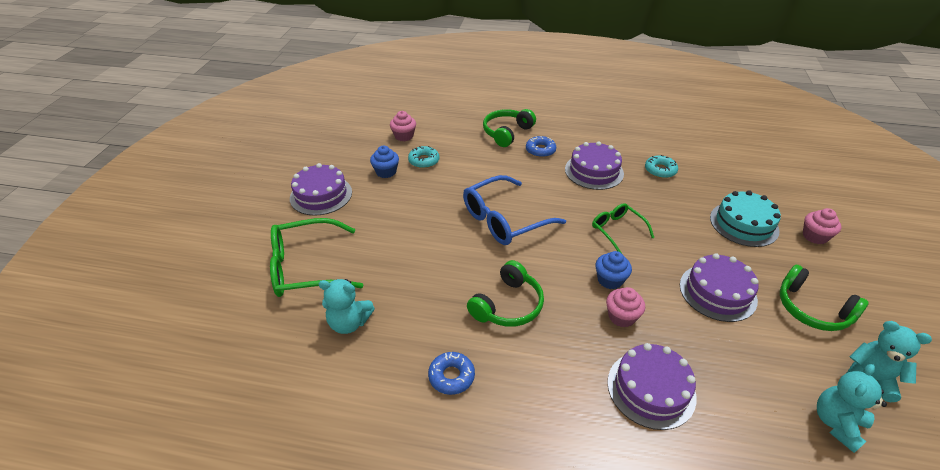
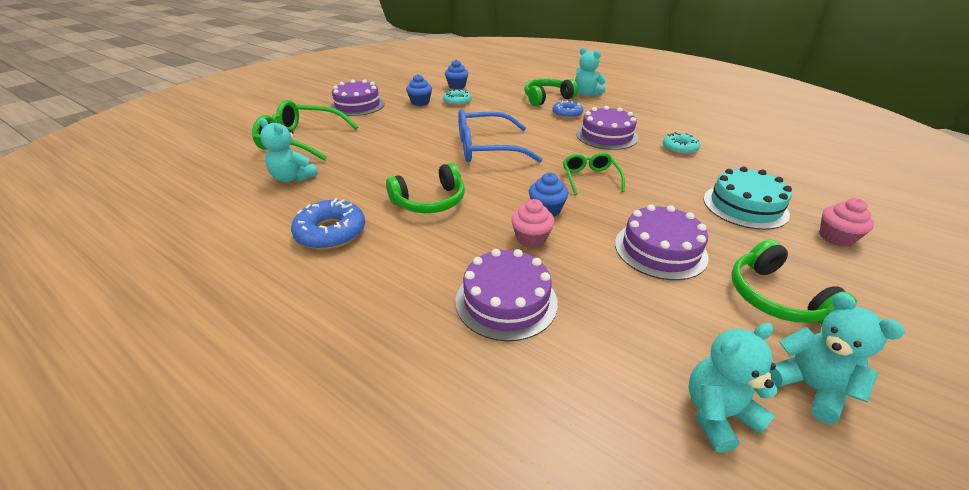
camera: 25 degrees right, 5 degrees down
pink cupcake [390,111,416,141] -> blue cupcake [445,60,468,89]
blue donut [428,352,475,395] -> blue donut [291,198,365,250], size x1.51
none -> turquoise teddy bear [575,47,606,96]

